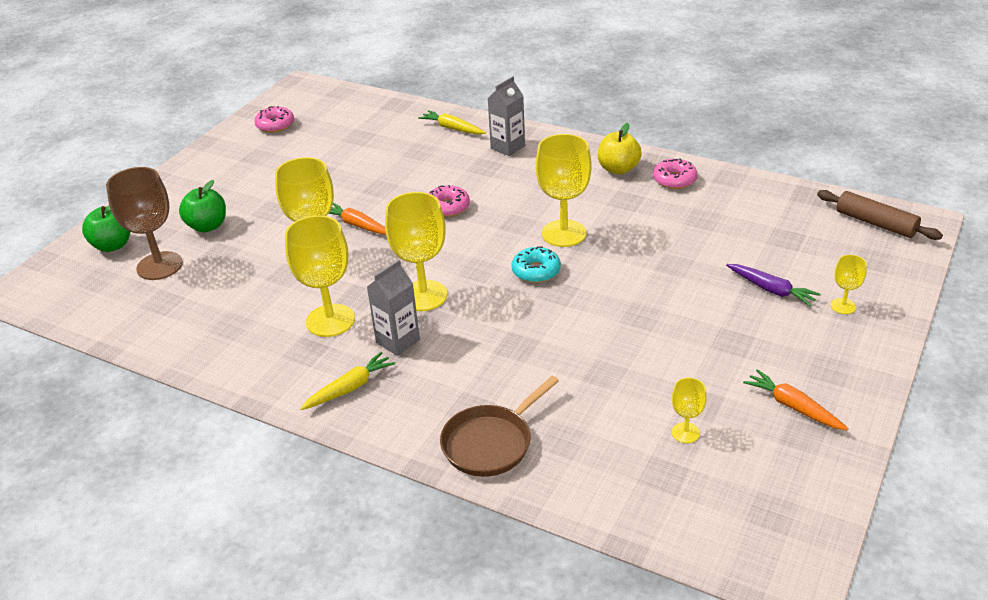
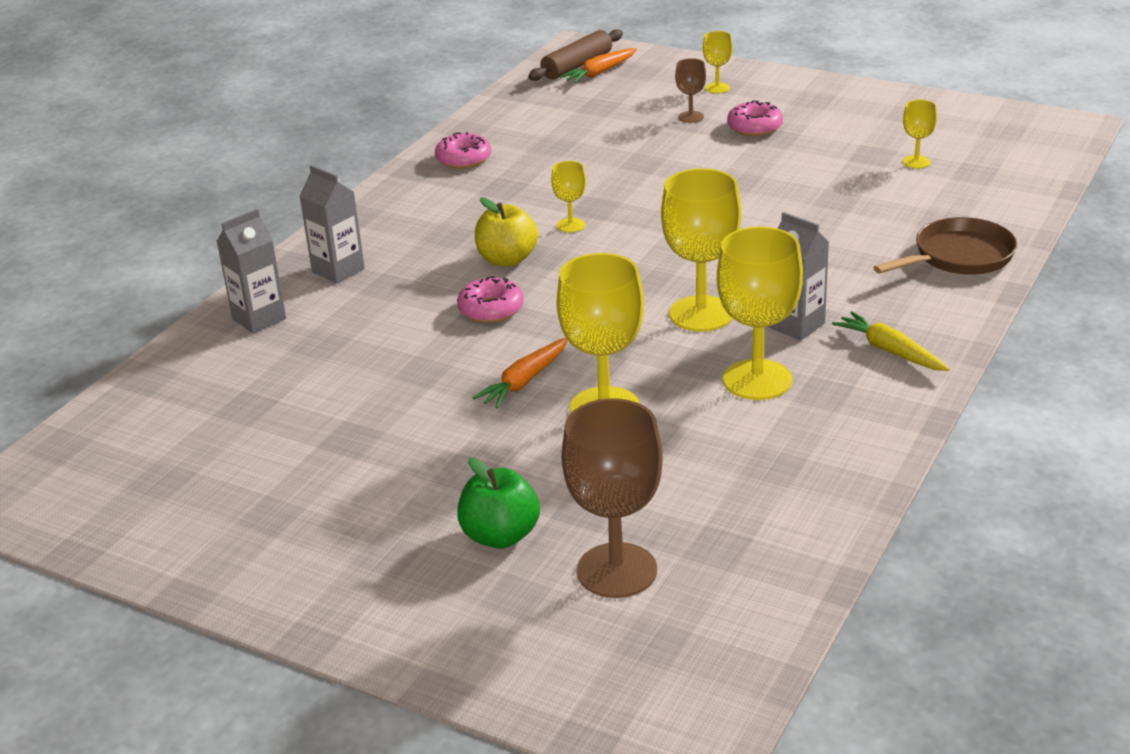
camera: 90 degrees left, 5 degrees down
green apple [82,205,130,252] -> none
pink donut [254,106,294,133] -> pink donut moved to [727,100,783,136]
yellow carrot [418,110,486,134] -> grey carton [217,209,286,333]
brown pan [440,376,559,477] -> brown pan turned 75 degrees counterclockwise [873,217,1017,275]
turquoise donut [511,247,561,283] -> none
yellow goblet [535,134,592,247] -> yellow goblet [551,161,586,232], size x0.49
yellow apple [598,123,642,174] -> yellow apple moved to [475,198,538,267]
purple carrot [726,264,821,306] -> brown goblet [675,58,706,123]
orange carrot [743,369,849,431] -> orange carrot moved to [559,48,637,83]

